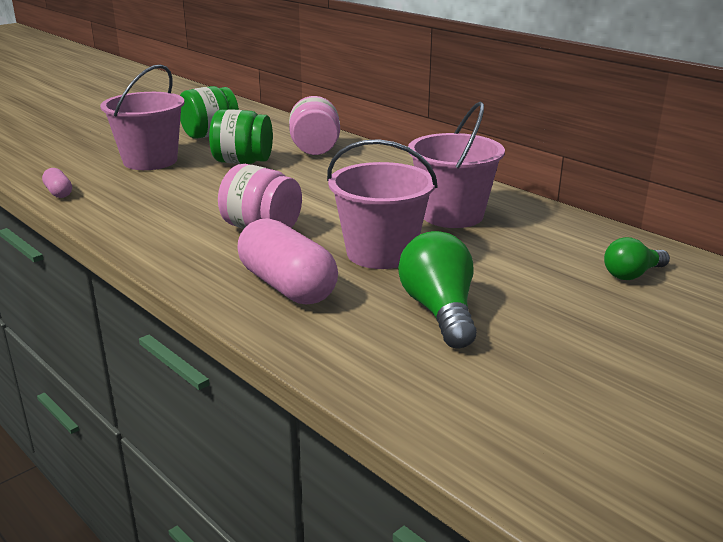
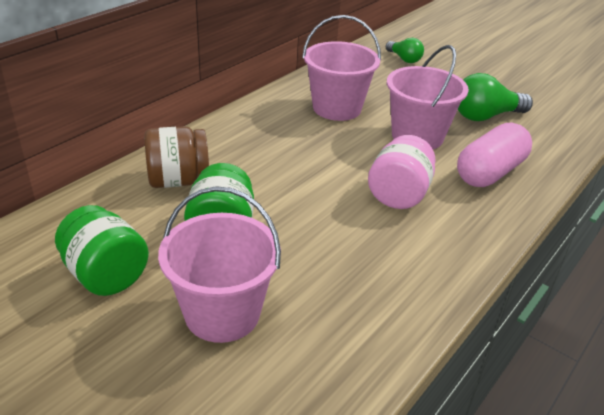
camera: 100 degrees left, 10 degrees up
pink capsule [42,168,72,198] -> none
pink jar [289,96,340,155] -> brown jar [144,126,209,188]

